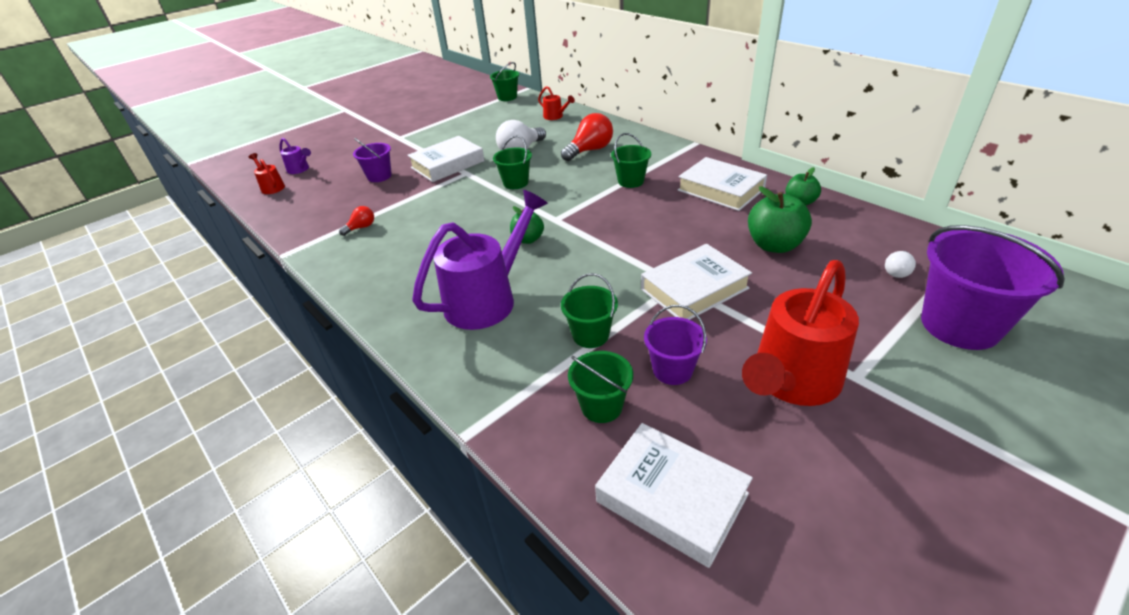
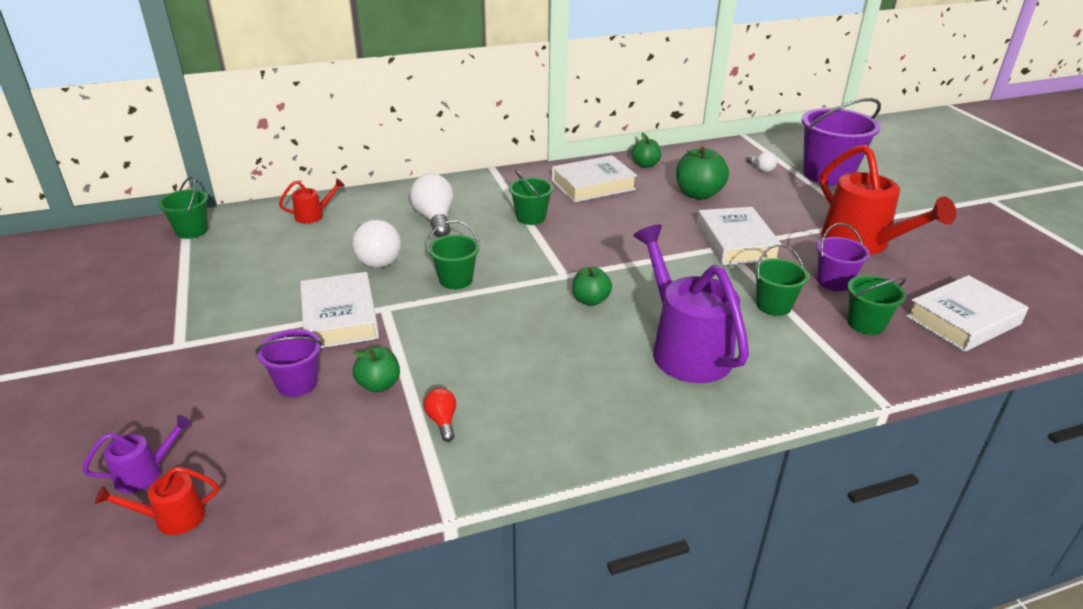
camera: 70 degrees left, 5 degrees down
red light bulb [561,113,613,161] -> white light bulb [410,173,453,237]
none -> green apple [353,347,400,392]

